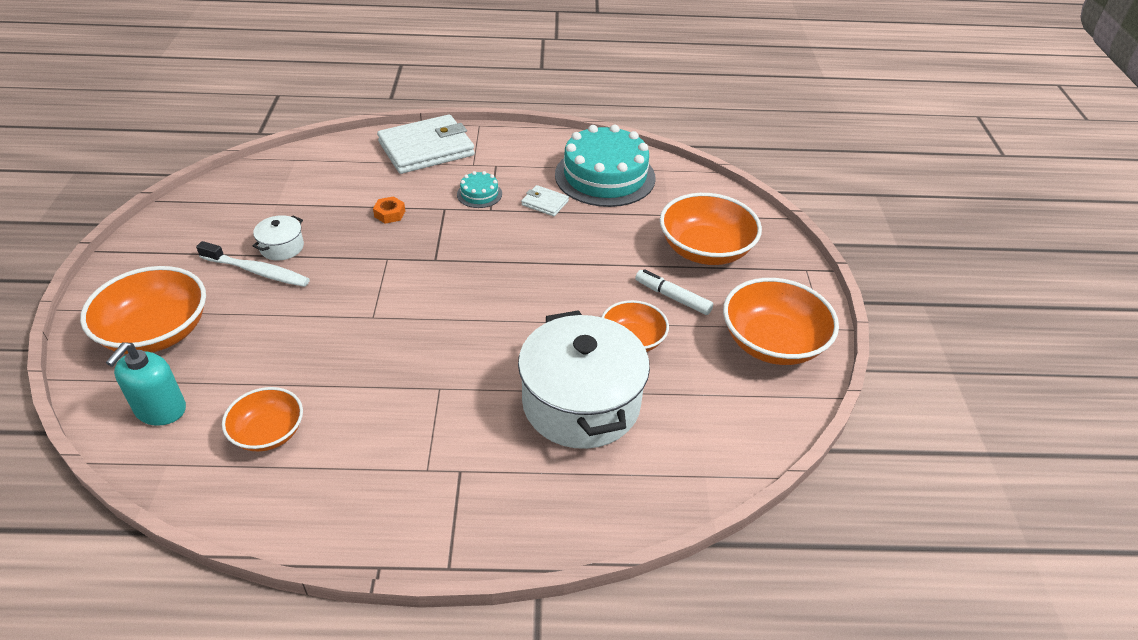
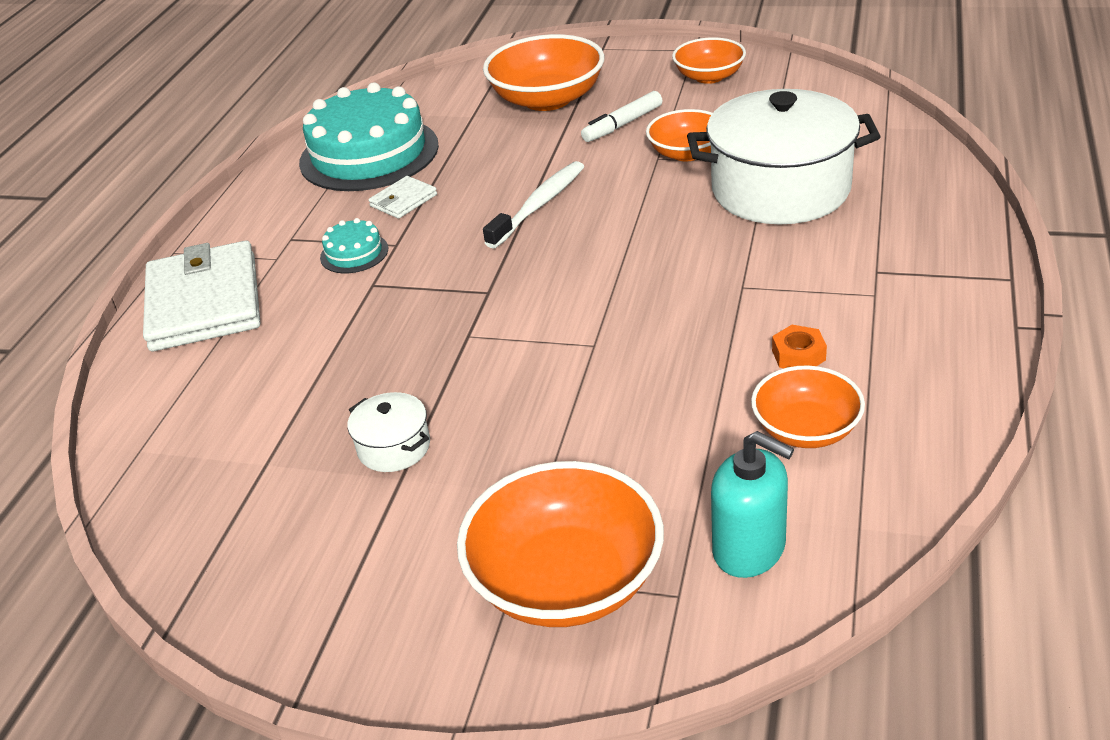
camera: 70 degrees left, 5 degrees down
white toothbrush [196,241,310,287] -> white toothbrush moved to [483,161,584,248]
orange nut [373,196,405,224] -> orange nut moved to [772,325,827,368]
orange bowl [723,278,839,365] -> orange bowl [672,37,746,84], size x0.61

